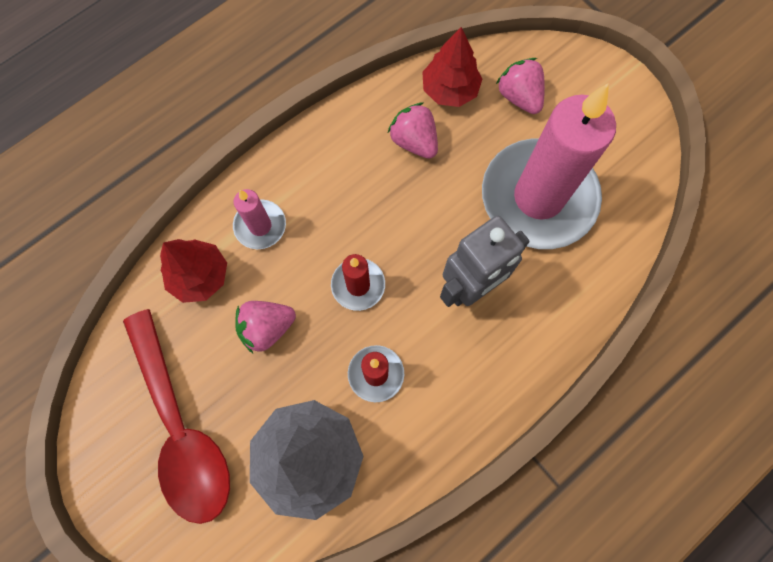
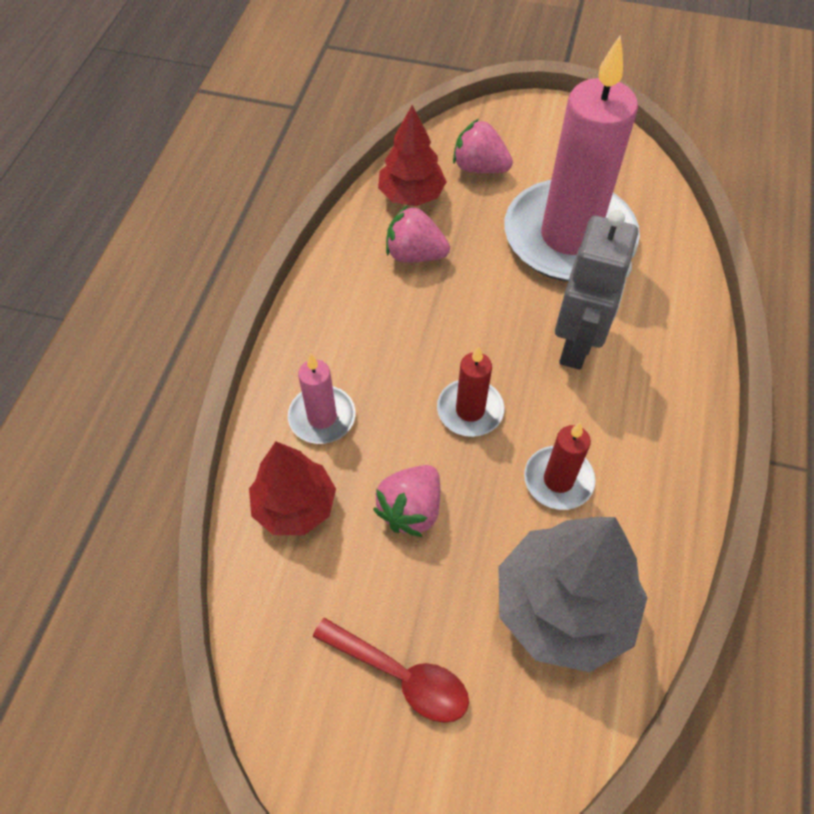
camera: 35 degrees left, 15 degrees down
red spoon [123,309,230,524] -> red spoon [313,618,469,723], size x0.56

